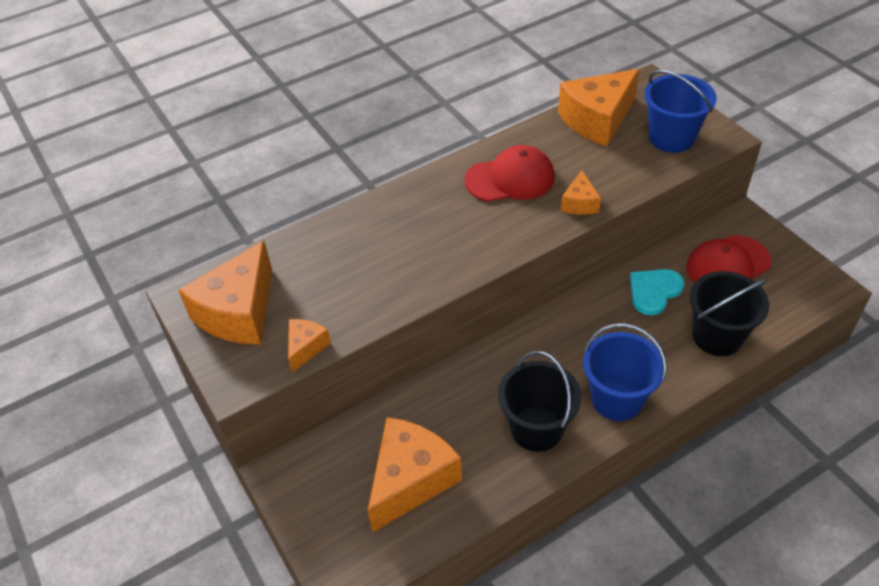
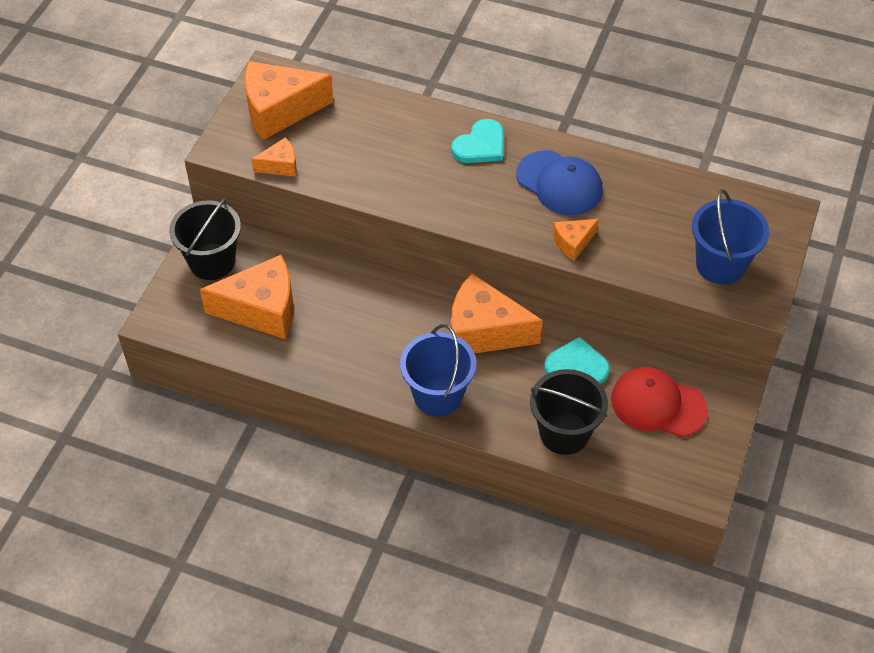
camera: 50 degrees right, 5 degrees up
red cap [465,145,555,202] -> blue cap [516,150,603,215]
black bucket [498,351,582,452] -> black bucket moved to [169,197,241,280]
orange cheese [558,69,639,147] -> orange cheese moved to [451,273,543,354]
none -> turquoise heart [451,119,504,163]

